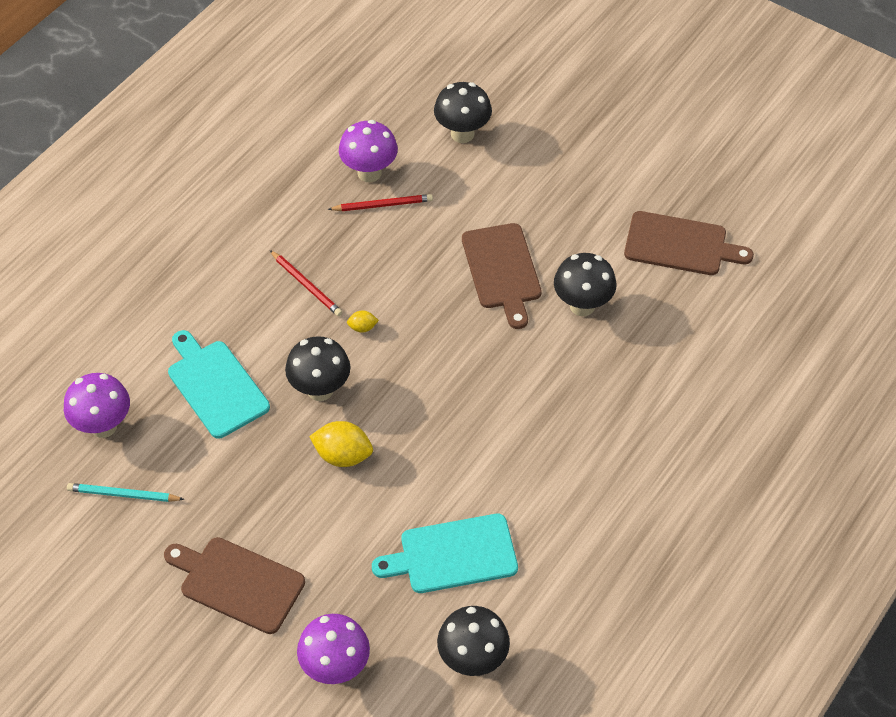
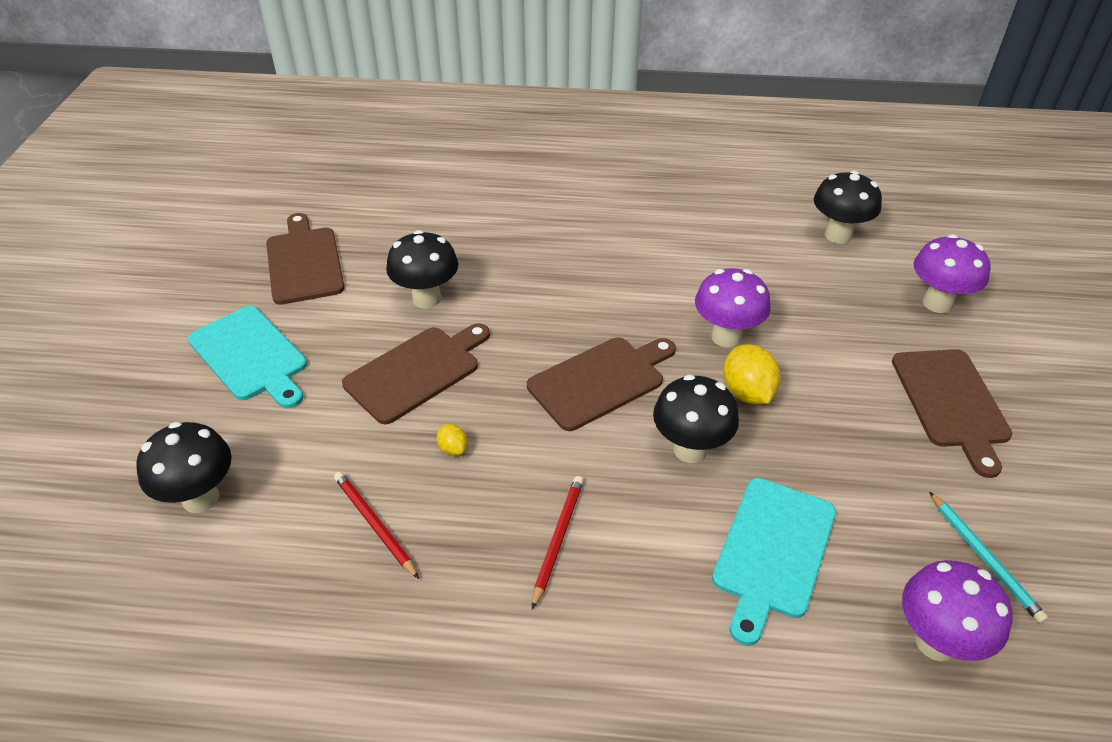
camera: 120 degrees left, 10 degrees down
purple mushroom [339,120,398,182] -> purple mushroom moved to [695,268,771,347]
yellow lemon [347,311,379,333] -> yellow lemon moved to [437,424,467,456]
turquoise cutting board [372,514,518,593] -> turquoise cutting board moved to [188,306,307,409]
none -> brown cutting board [527,337,676,431]

